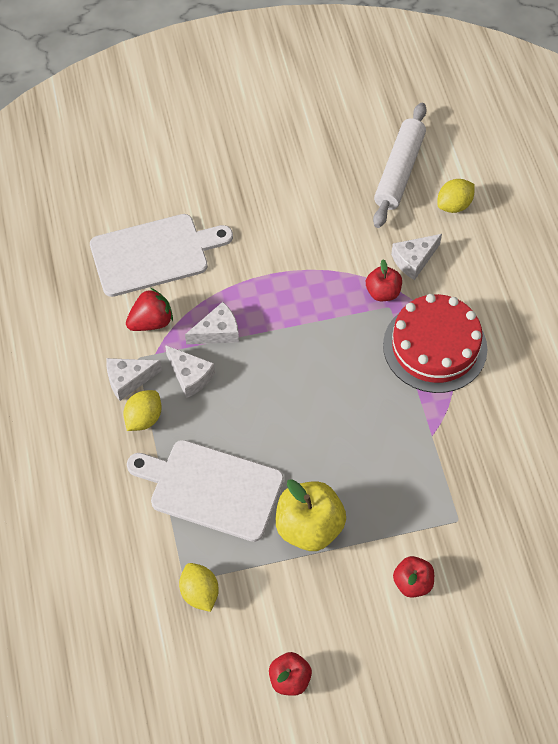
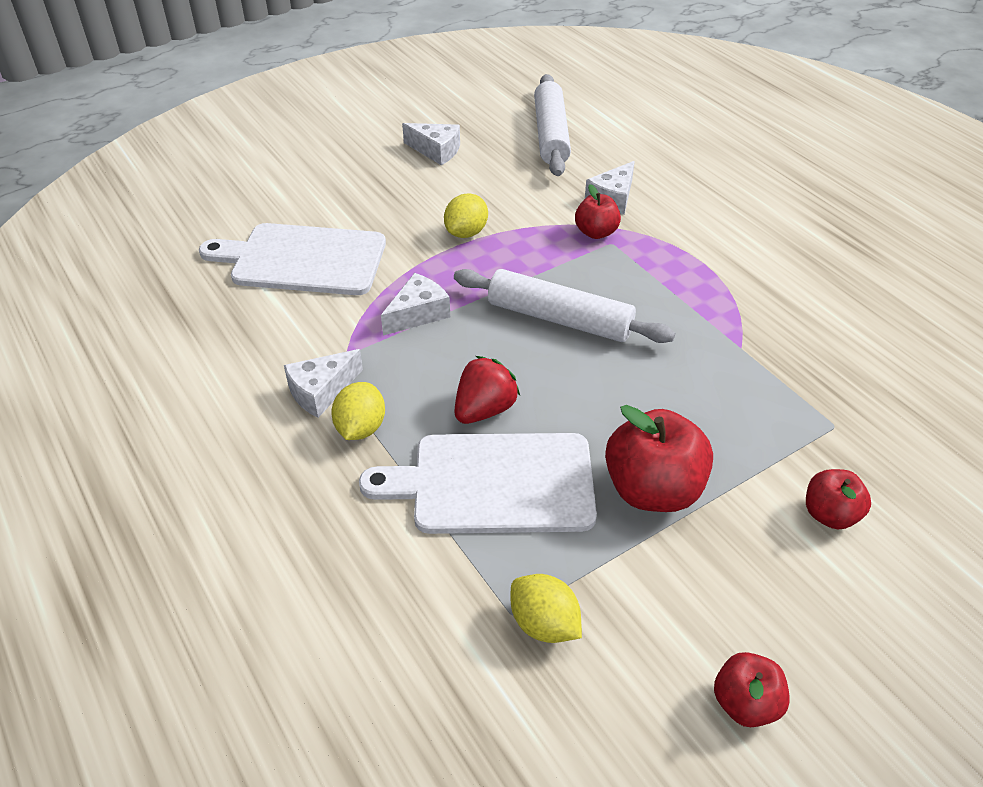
camera: 20 degrees left, 15 degrees down
white cutting board [90,214,233,297] -> white cutting board turned 135 degrees counterclockwise [199,223,386,295]
red strawberry [126,288,173,331] -> red strawberry moved to [454,356,520,424]
white cheese [165,345,215,398] -> white cheese moved to [402,123,460,165]
yellow apple [276,479,346,551] -> red apple [605,405,713,512]
red cake [383,294,487,393] -> none
yellow lemon [437,179,475,213] -> yellow lemon moved to [444,193,488,238]
none -> white rolling pin [454,269,675,343]

